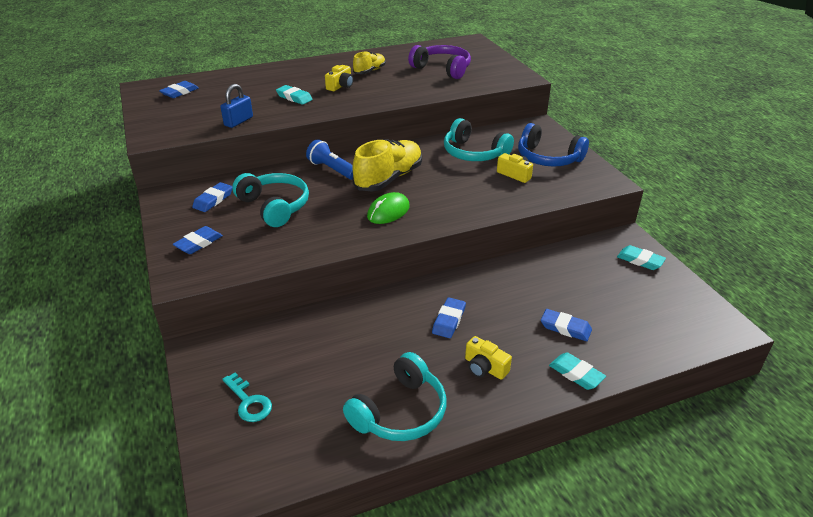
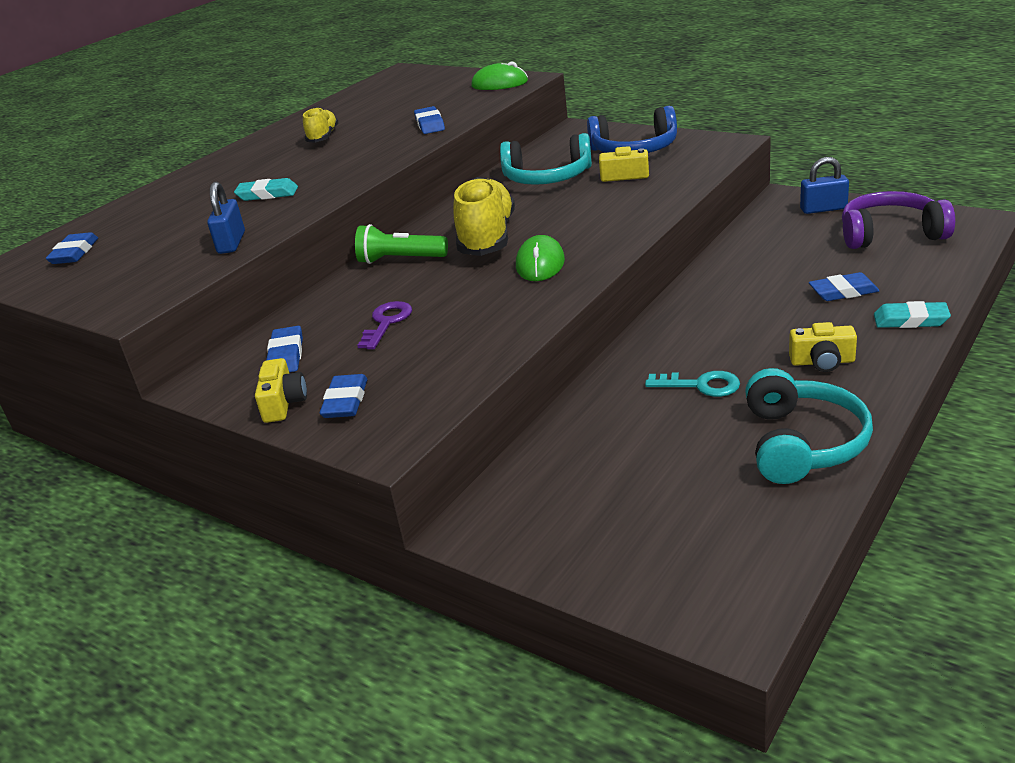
camera: 30 degrees left, 5 degrees down
turquoise key [222,373,272,422] -> turquoise key moved to [645,371,740,397]
turquoise headphones [232,173,309,227] -> purple key [357,301,412,349]
blue flashlight [306,139,353,180] -> green flashlight [355,224,448,264]
yellow camera [325,65,353,91] -> yellow camera moved to [255,358,307,423]
purple headphones [408,45,471,79] -> purple headphones moved to [842,191,955,249]
blue eraser [432,297,466,338] -> blue eraser moved to [414,106,445,134]
turquoise eraser [617,245,666,270] -> blue padlock [800,157,849,214]
none -> green mouse [471,61,528,90]

